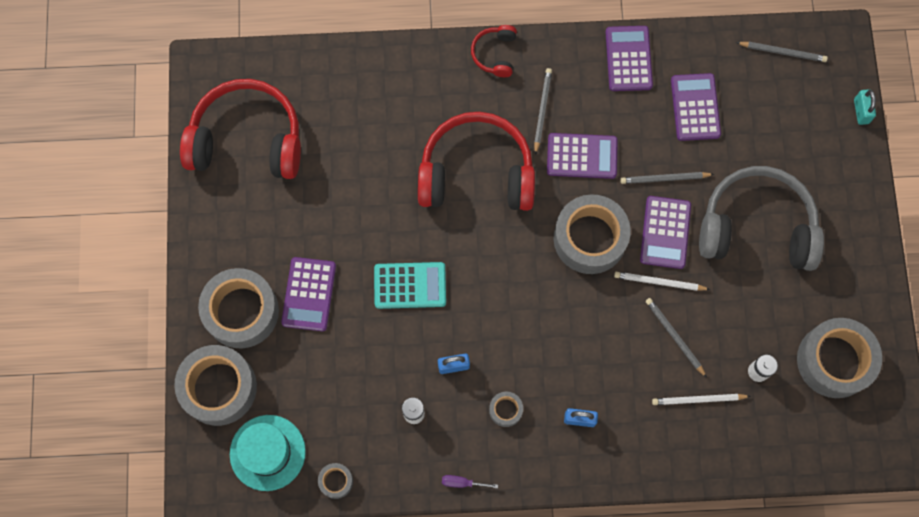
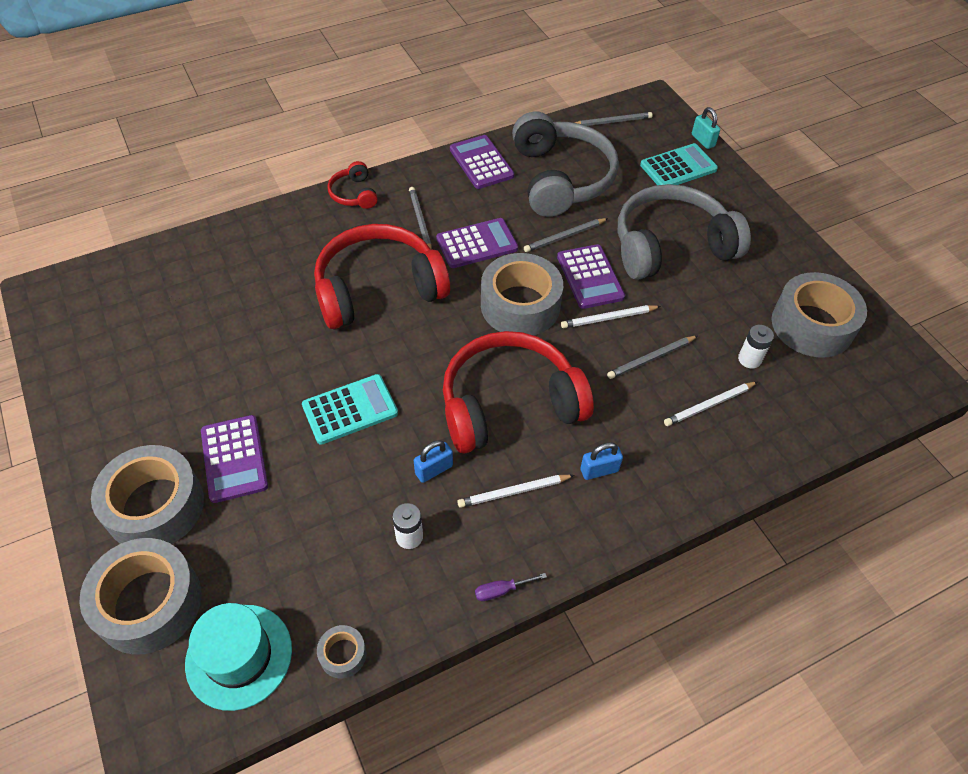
camera: 25 degrees left, 20 degrees down
red headphones [180,79,301,179] -> red headphones moved to [443,331,594,453]
grey tape [489,392,523,427] -> white pencil [457,475,574,508]
grey pencil [646,298,707,378] -> grey pencil turned 60 degrees counterclockwise [607,336,697,379]
purple calculator [671,73,721,141] -> grey headphones [512,111,619,217]
none -> turquoise calculator [640,143,718,185]

